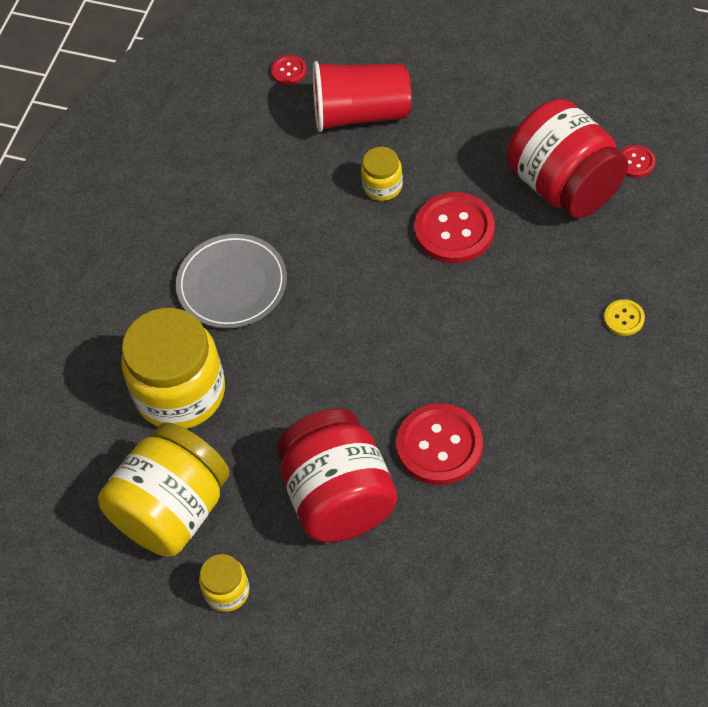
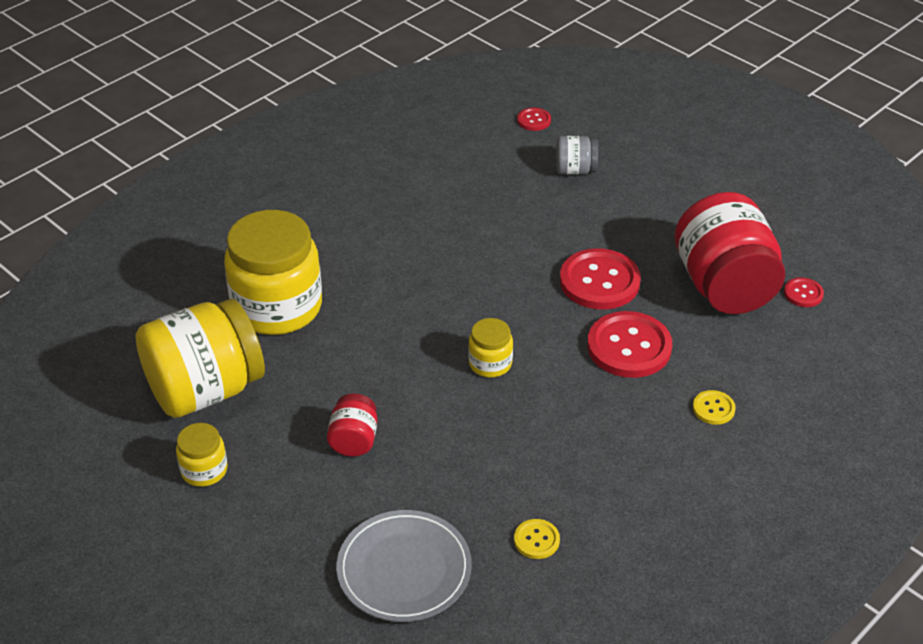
camera: 20 degrees right, 15 degrees down
grey plate [176,234,287,328] -> grey plate moved to [336,510,472,622]
red jar [277,408,398,542] -> red jar [327,393,377,456], size x0.46
red cup [313,61,411,132] -> grey jar [556,136,598,175]
yellow jar [361,147,403,201] -> yellow jar moved to [468,318,513,377]
red button [396,403,483,485] -> red button moved to [587,311,672,378]
none -> yellow button [514,519,560,559]

